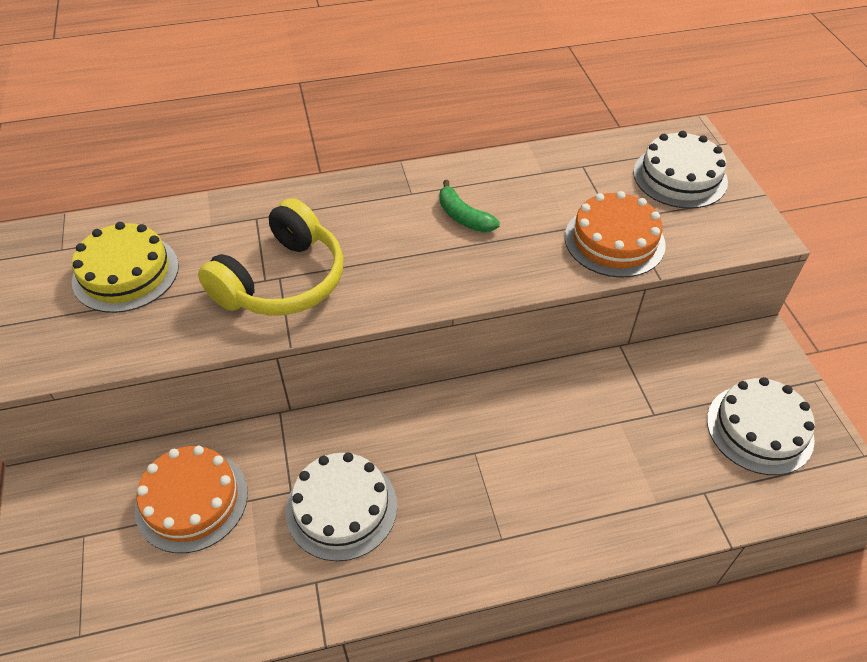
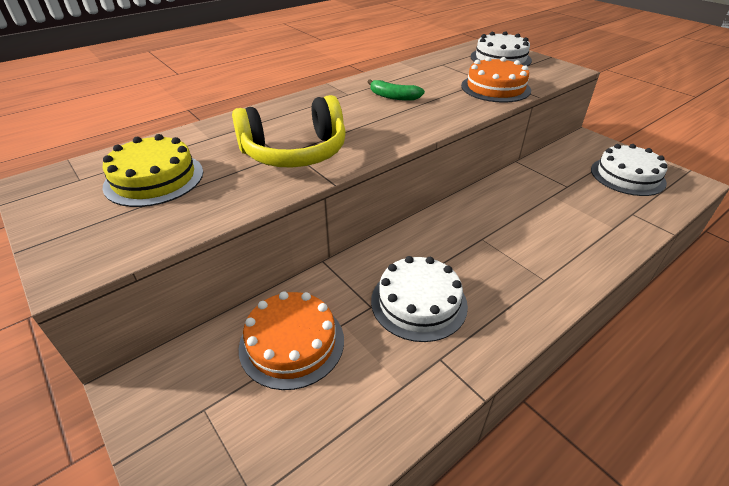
camera: 25 degrees left, 10 degrees down
yellow headphones [198,198,344,316] -> yellow headphones turned 60 degrees clockwise [232,95,346,168]

